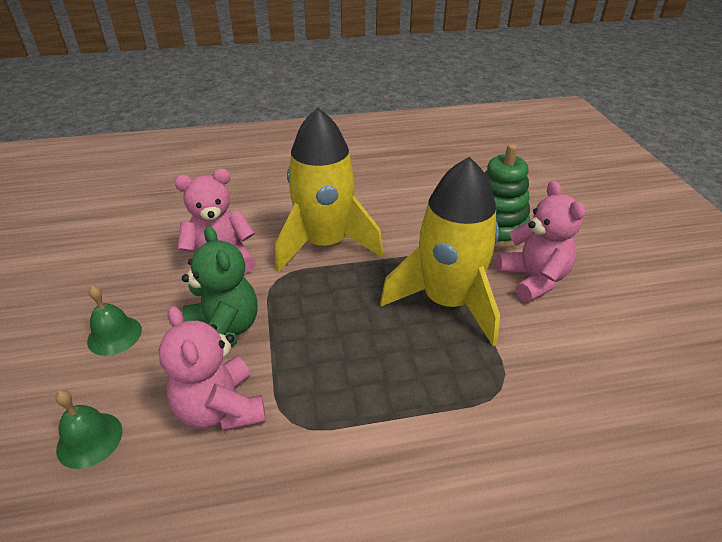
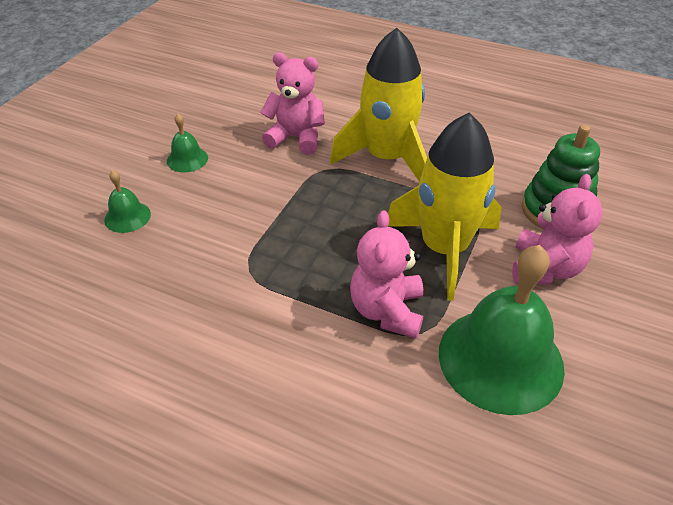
camera: 35 degrees right, 5 degrees up
pink teddy bear [158,306,266,431] -> pink teddy bear moved to [350,210,423,339]
green teddy bear [182,226,258,346] -> none
none -> green bell [439,245,565,415]

